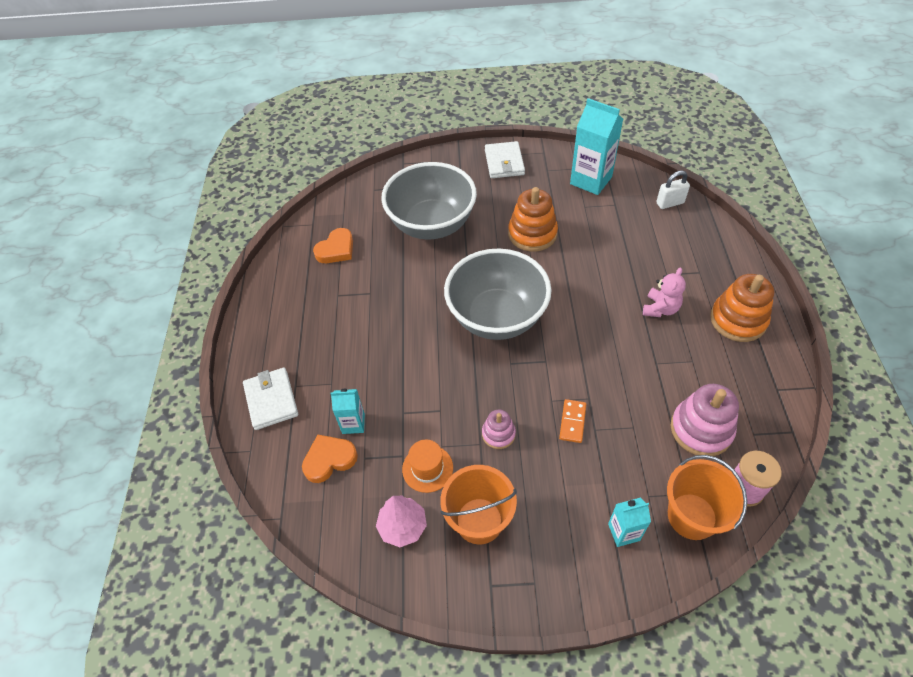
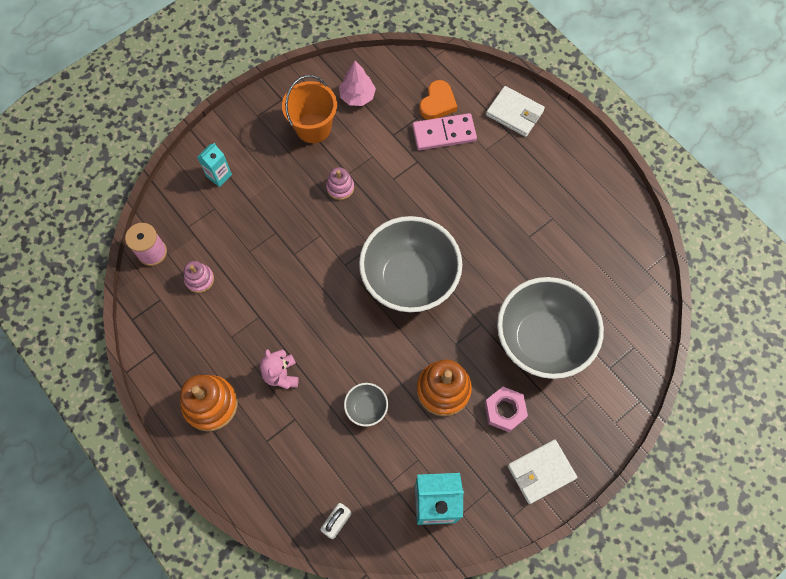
camera: 140 degrees right, 15 degrees up
orange heart [313,228,353,263] -> none
turquoise carton [330,389,365,434] -> pink domino [412,113,477,150]
orange hat [402,439,453,493] -> none
white wallet [485,141,525,178] -> white wallet turned 75 degrees counterclockwise [508,440,577,504]
orange domino [559,399,586,443] -> none
orange bucket [667,455,747,540] -> none
pink stacking toy [671,384,739,456] -> pink stacking toy [184,261,214,293], size x0.56
none -> grey bowl [344,383,388,427]
none -> pink nut [485,387,528,432]

